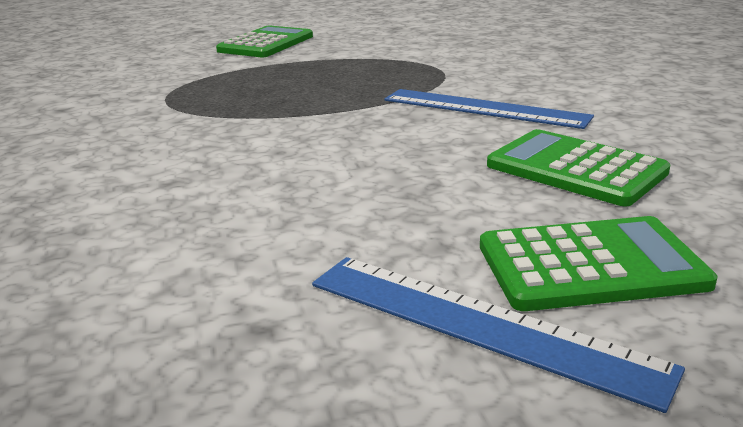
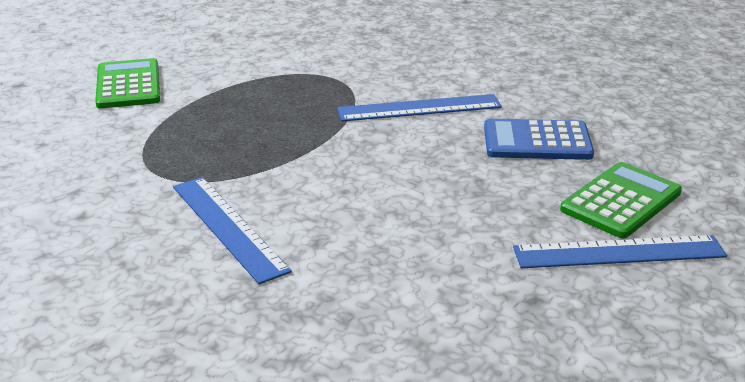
camera: 40 degrees left, 5 degrees up
green calculator [487,129,670,206] -> blue calculator [484,119,594,160]
none -> blue ruler [173,177,292,284]

